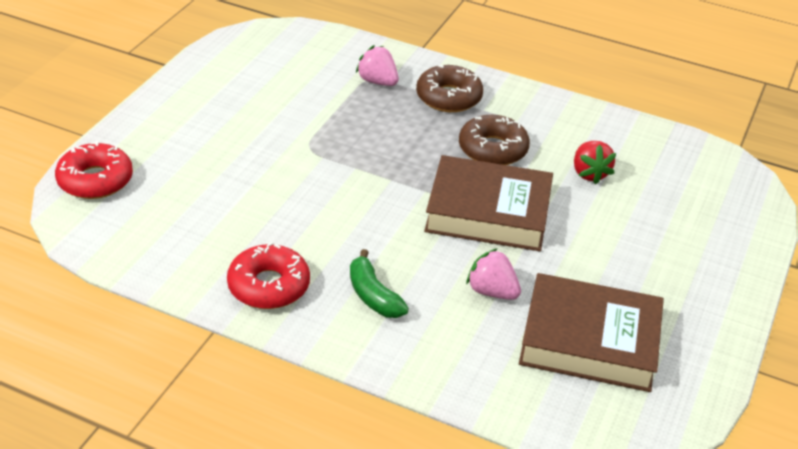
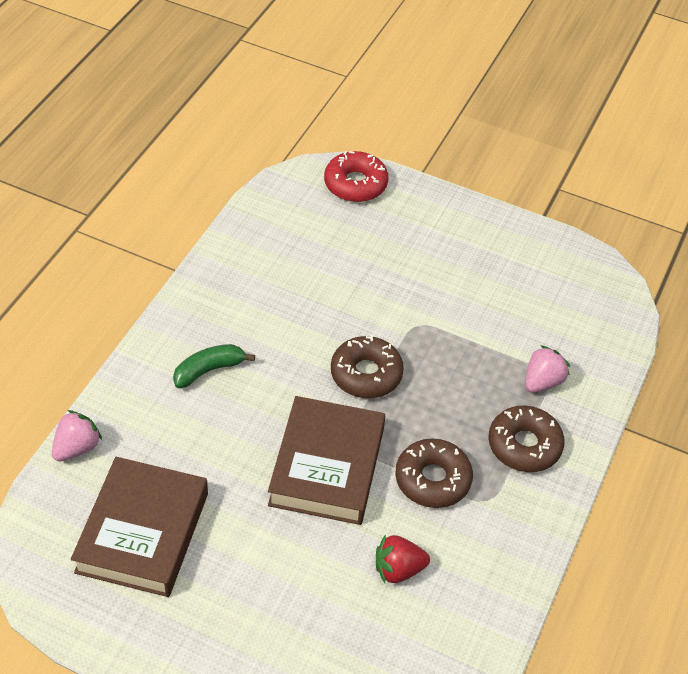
camera: 90 degrees right, 10 degrees up
red donut [227,242,310,309] -> none
pink strawberry [466,248,521,300] -> pink strawberry moved to [52,410,102,462]
none -> brown donut [331,335,404,398]

